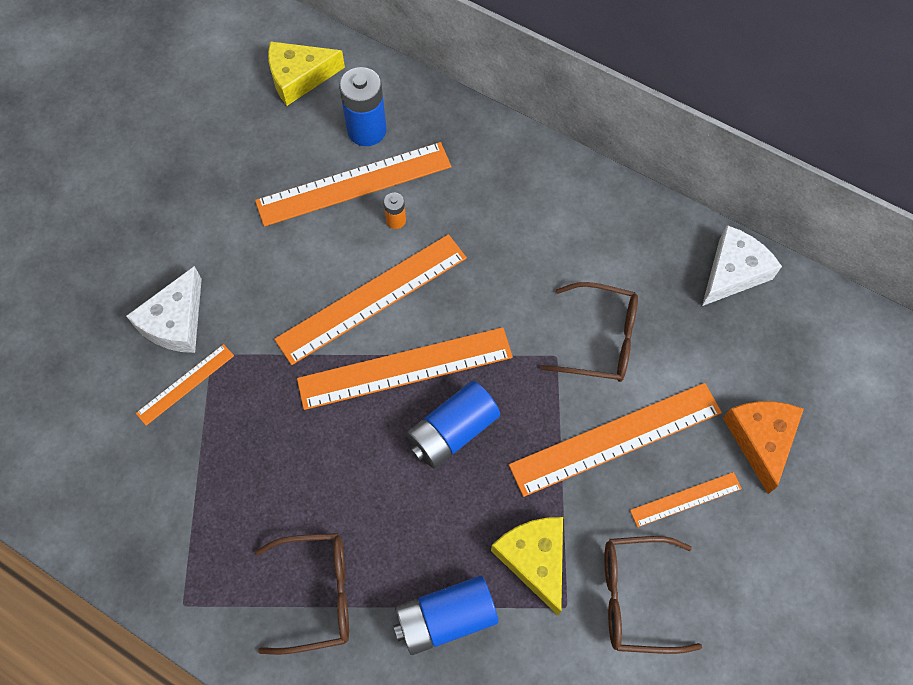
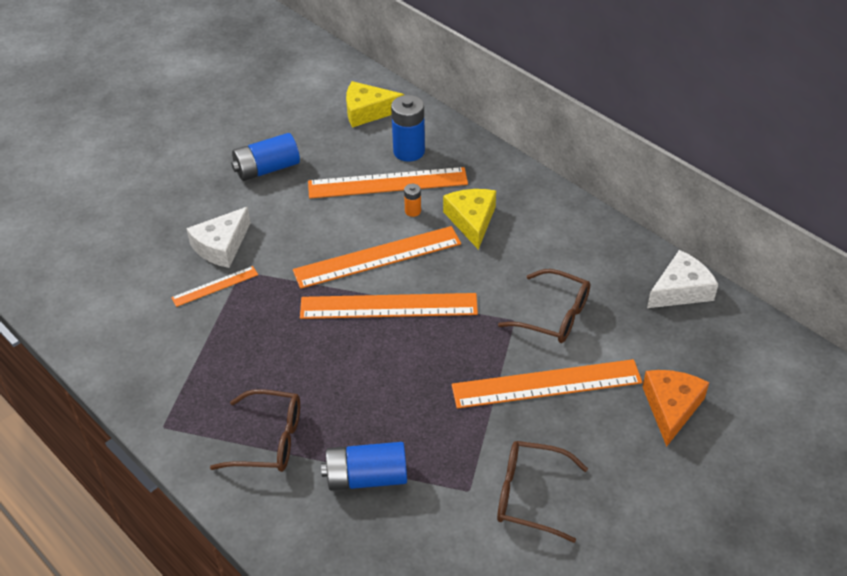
camera: 15 degrees right, 20 degrees down
blue battery [406,381,500,469] -> blue battery moved to [231,133,300,181]
yellow cheese [491,517,563,615] -> yellow cheese moved to [443,189,496,250]
orange ruler [630,472,742,527] -> none

